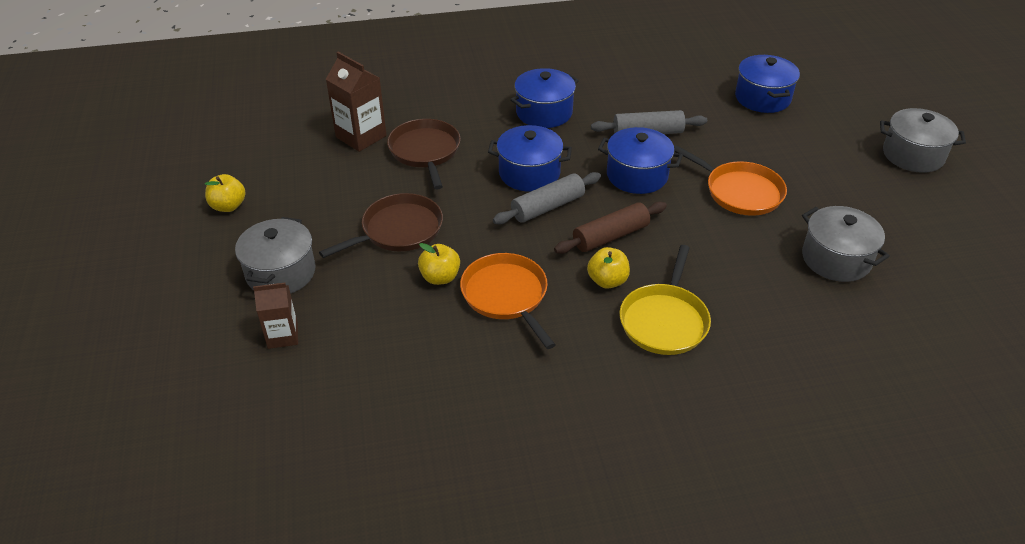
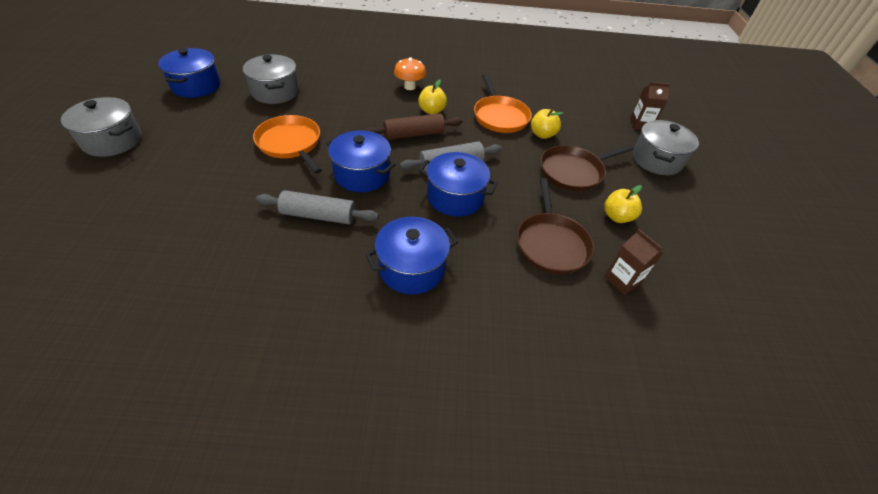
camera: 170 degrees left, 5 degrees up
yellow apple [205,174,246,212] -> yellow apple moved to [604,185,642,223]
brown carton [326,52,387,152] -> brown carton [605,229,663,295], size x0.64
yellow pan [620,245,711,355] -> orange mushroom [394,57,426,90]
blue pot [735,55,800,113] -> blue pot moved to [158,48,221,98]

